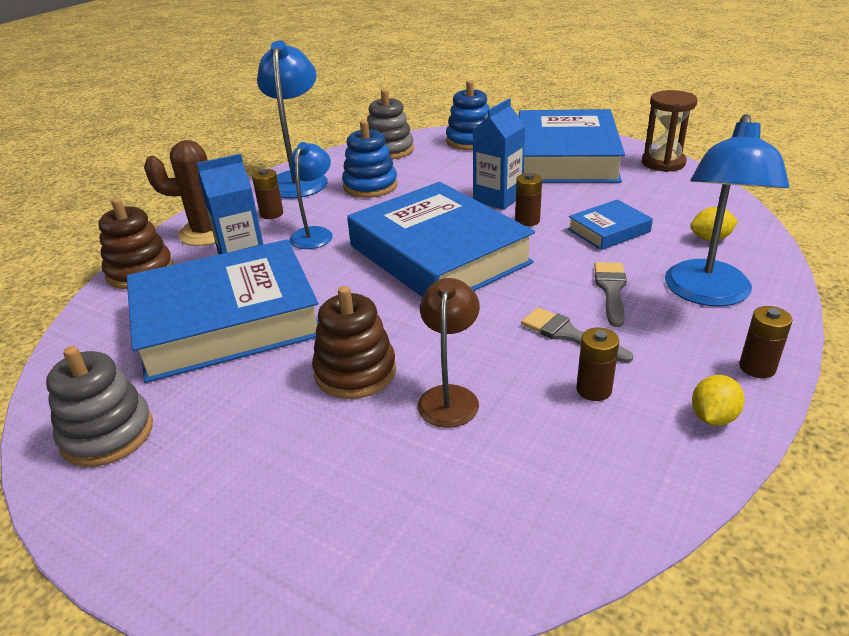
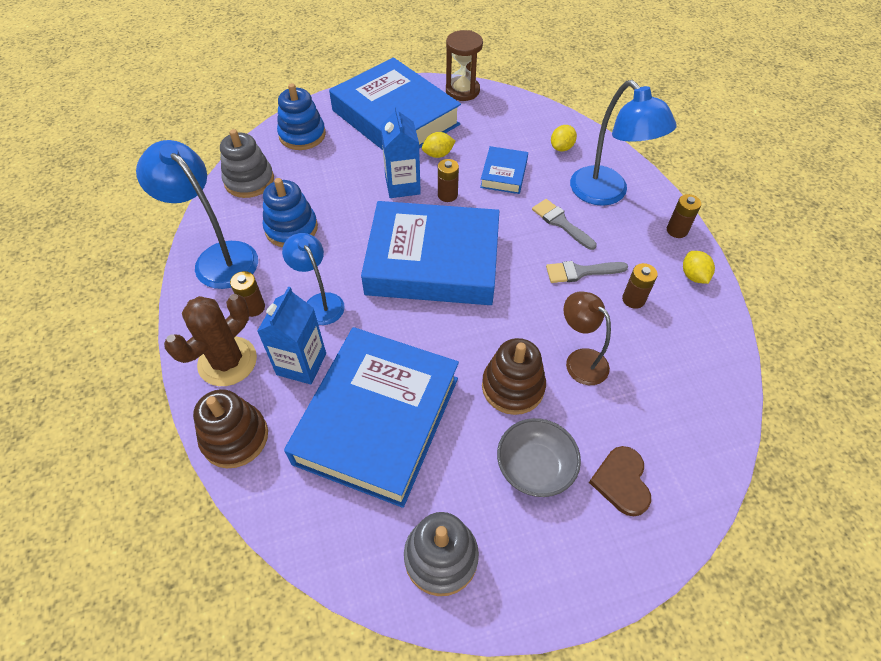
camera: 50 degrees left, 20 degrees up
none -> yellow lemon [422,132,455,158]
none -> grey bowl [497,418,581,497]
none -> brown heart [589,446,651,516]

